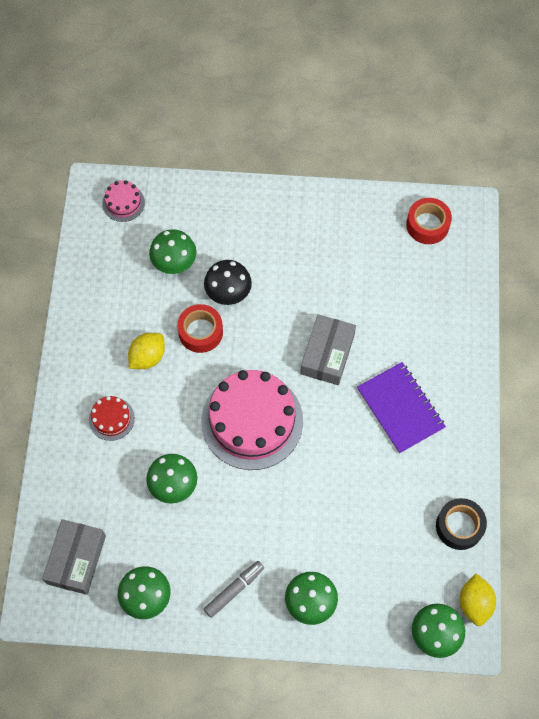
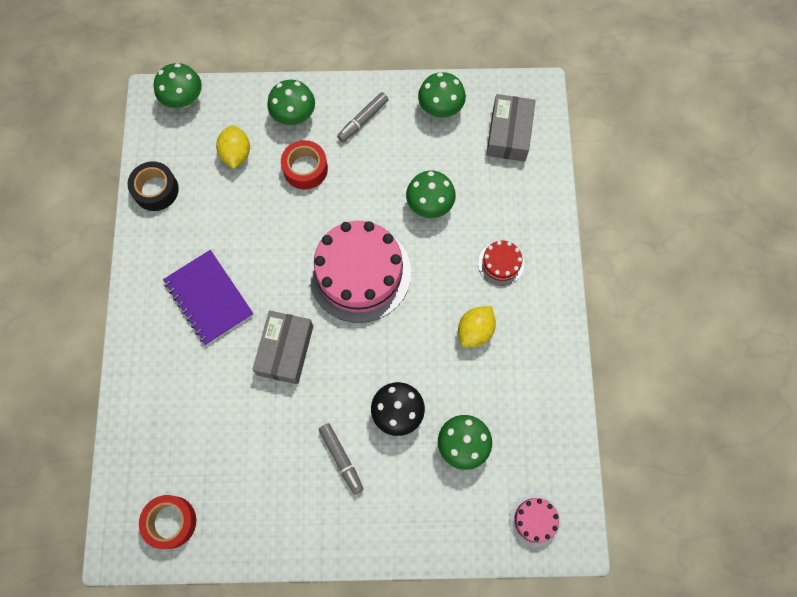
camera: 175 degrees right, 5 degrees up
red tape [177,304,223,353] -> red tape moved to [281,140,328,189]
yellow lemon [459,574,496,626] -> yellow lemon moved to [216,125,250,169]
none -> grey marker [319,423,364,495]

